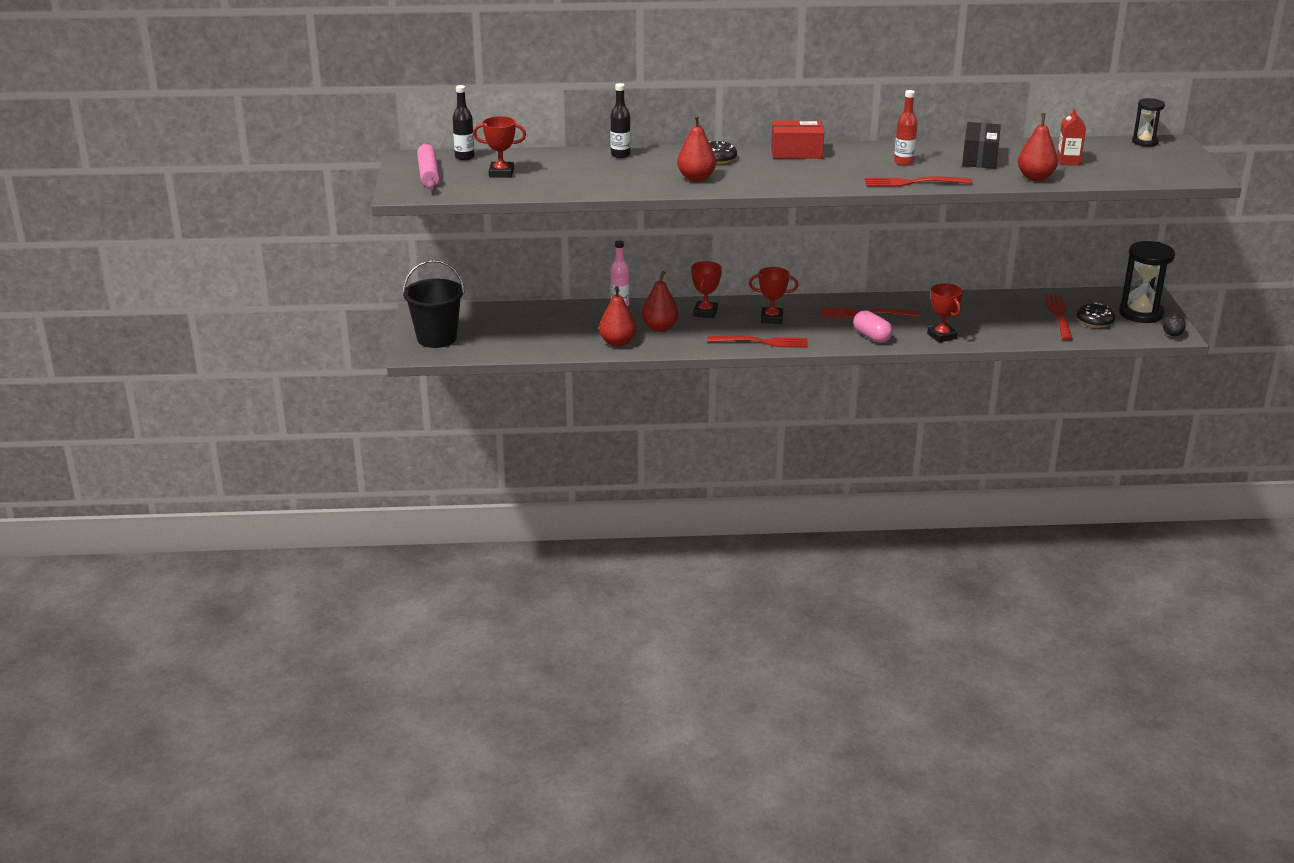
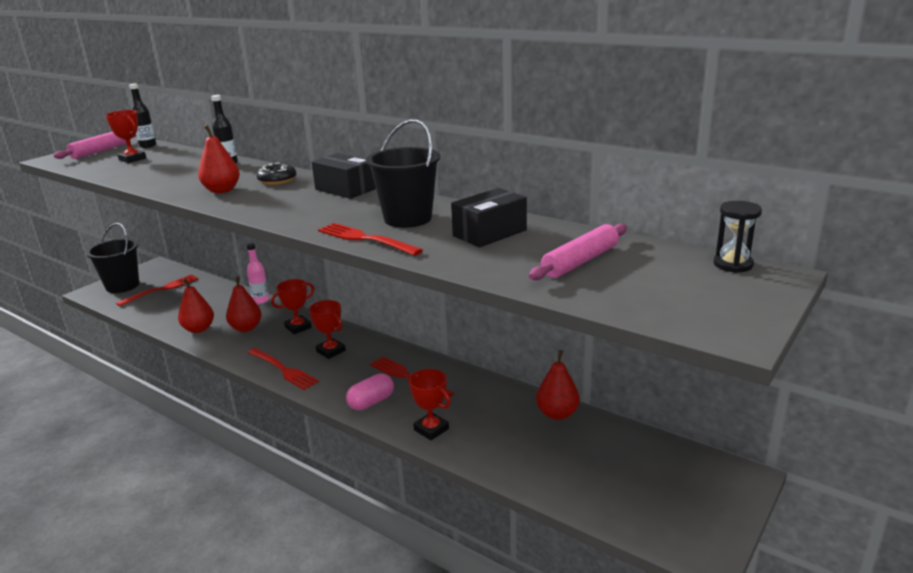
camera: 40 degrees right, 5 degrees down
red box [771,120,824,159] -> black box [312,153,376,199]
pink capsule [853,310,893,343] -> pink capsule turned 45 degrees clockwise [346,373,394,410]
red bottle [894,90,918,166] -> black bucket [366,119,440,228]
red trophy [927,283,963,343] -> red trophy turned 60 degrees counterclockwise [408,369,451,440]
red pear [1018,113,1058,181] -> red pear moved to [536,350,580,420]
red fork [1044,295,1073,340] -> red fork moved to [116,274,198,306]
red carton [1057,108,1086,166] -> pink rolling pin [529,224,627,280]
black donut [1077,303,1115,328] -> none
black hourglass [1119,241,1175,323] -> none
black egg [1163,314,1186,336] -> none

